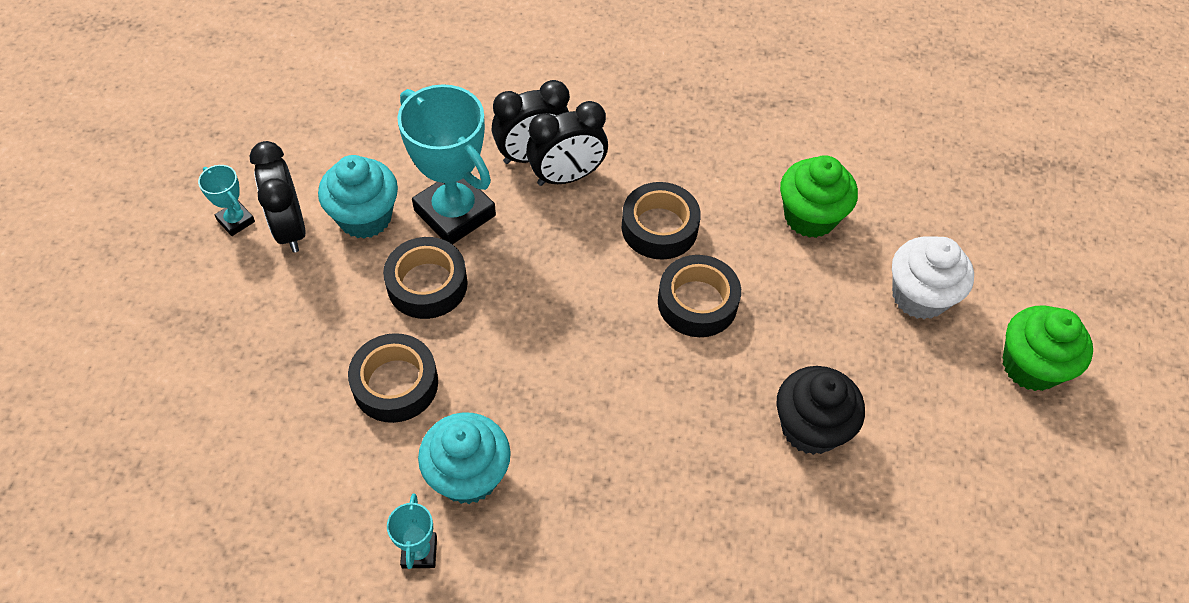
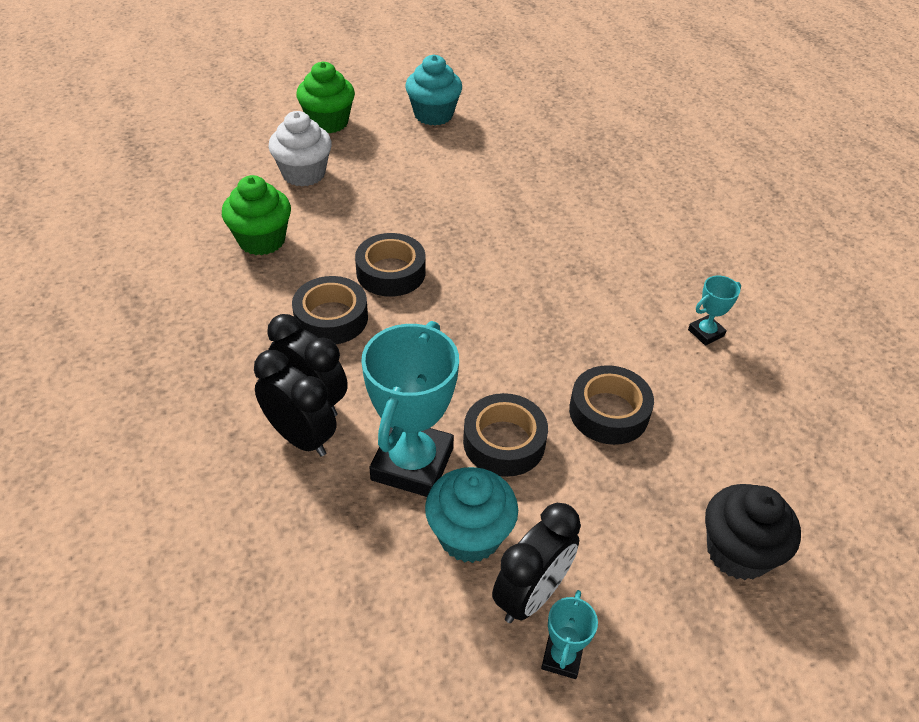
camera: 120 degrees left, 10 degrees down
turquoise cupcake [418,412,511,504] -> turquoise cupcake moved to [406,54,462,126]
black cupcake [777,366,865,455] -> black cupcake moved to [705,484,801,580]

